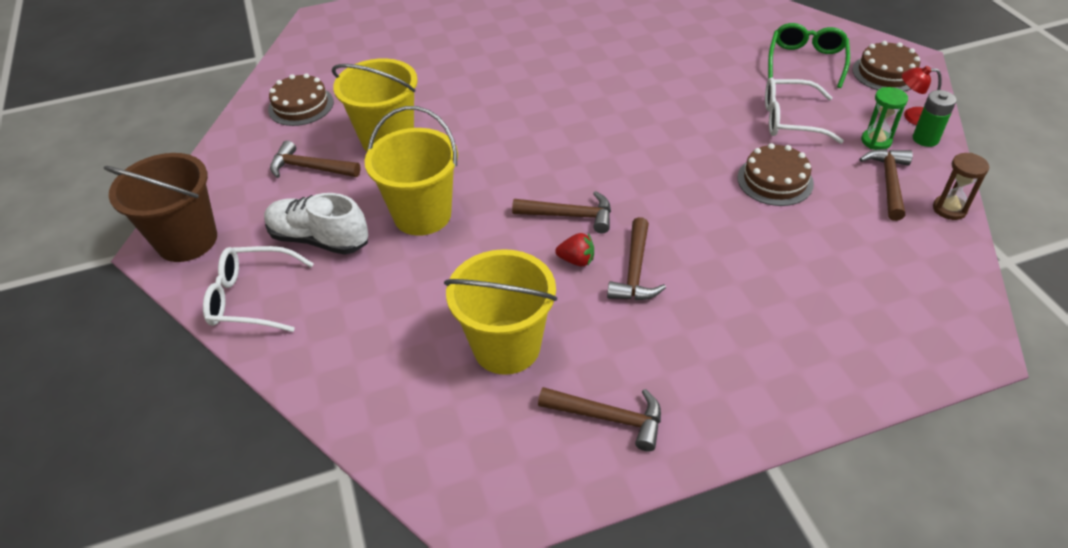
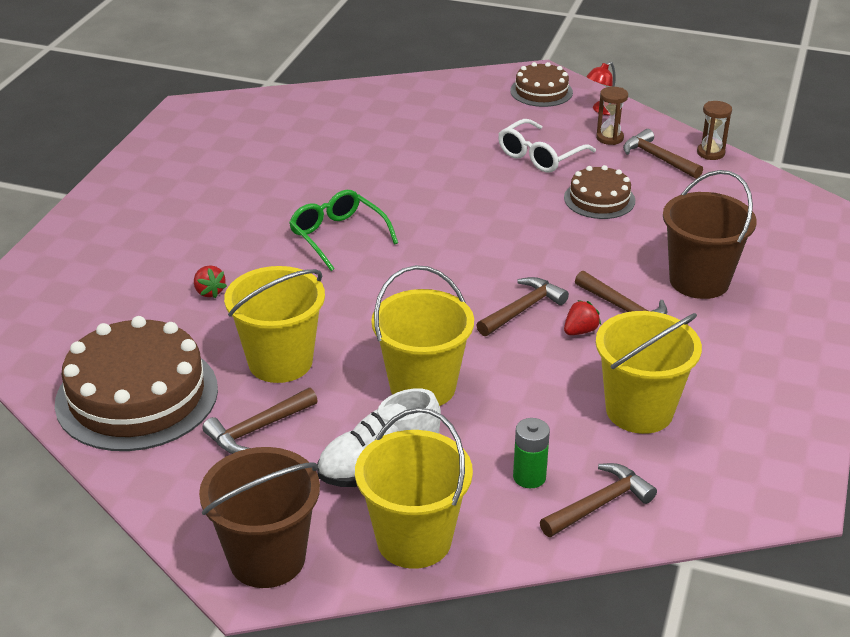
camera: 55 degrees left, 10 degrees down
white glasses [203,246,314,332] -> yellow bucket [355,408,473,569]
brown cake [268,73,334,126] -> brown cake [55,316,218,451], size x1.85
brown hammer [538,387,661,452] -> brown hammer moved to [540,463,657,537]
green glasses [768,23,850,88] -> green glasses moved to [289,190,398,271]
green hourglass [861,87,908,150] -> brown hourglass [596,87,628,145]
green battery [913,90,956,147] -> green battery moved to [513,418,550,488]
none -> red strawberry [194,265,227,298]
none -> brown bucket [663,170,757,299]

